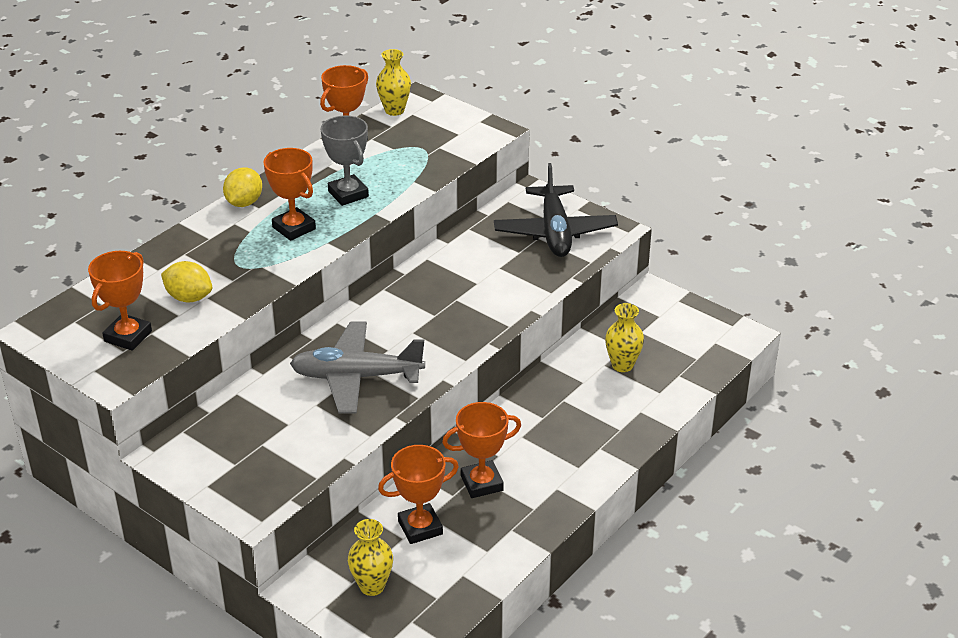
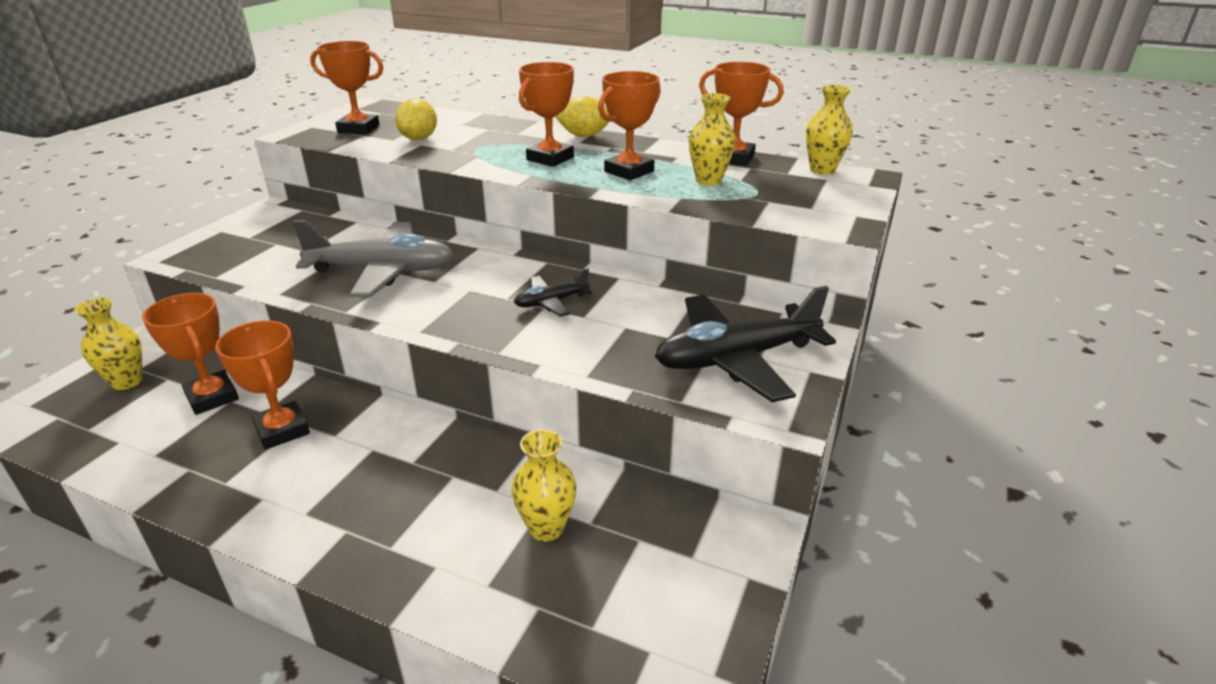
camera: 75 degrees right, 5 degrees down
grey plane [290,321,425,414] -> grey plane turned 105 degrees clockwise [293,220,454,297]
grey trophy [321,116,369,206] -> orange trophy [598,71,661,181]
none -> black plane [514,269,592,317]
none -> yellow vase [689,93,736,186]

